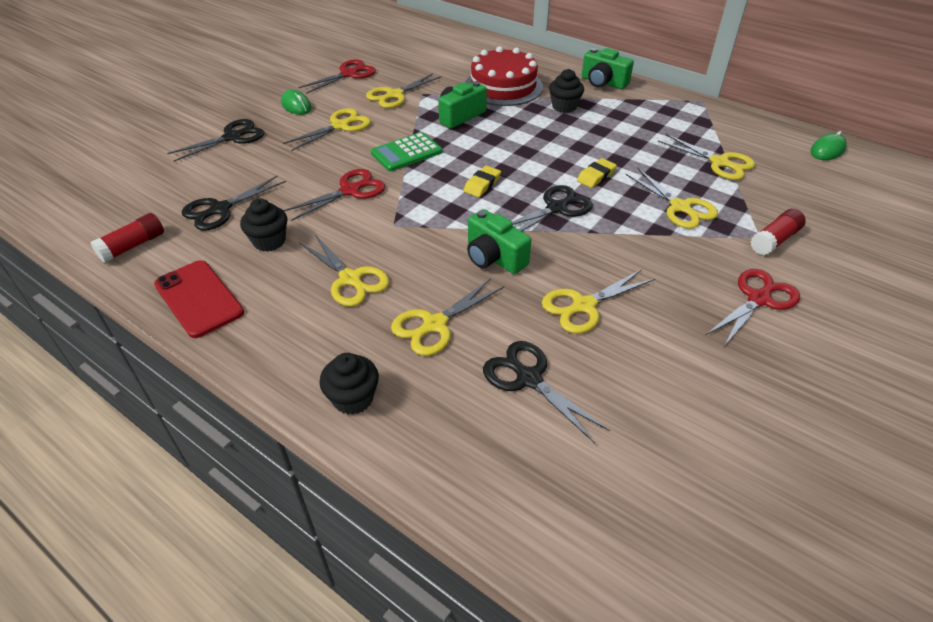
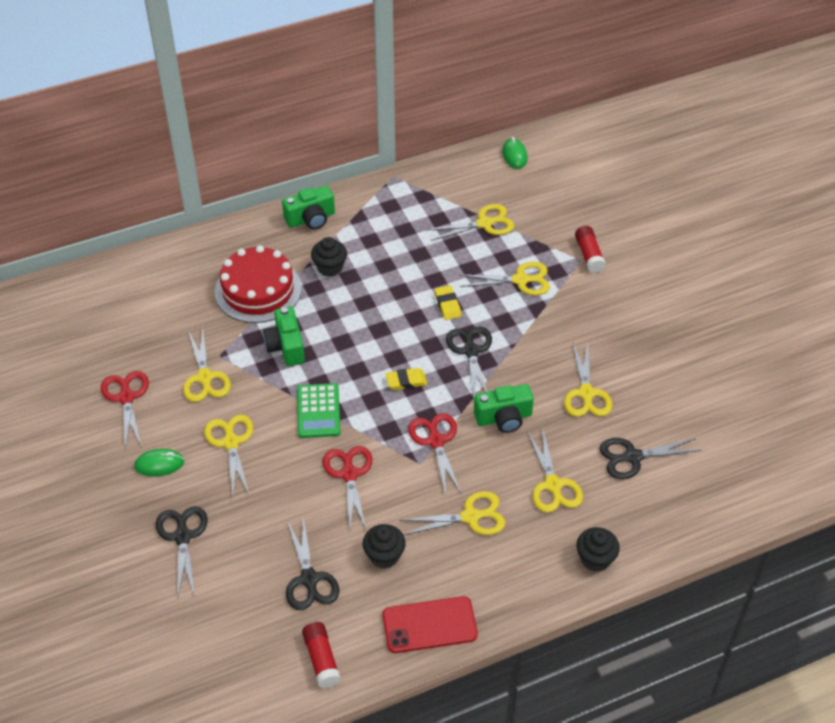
camera: 60 degrees left, 5 degrees up
yellow eraser [463,165,501,197] -> yellow eraser turned 75 degrees counterclockwise [386,368,427,390]
red scissors [706,269,800,347] -> red scissors moved to [408,413,462,496]

